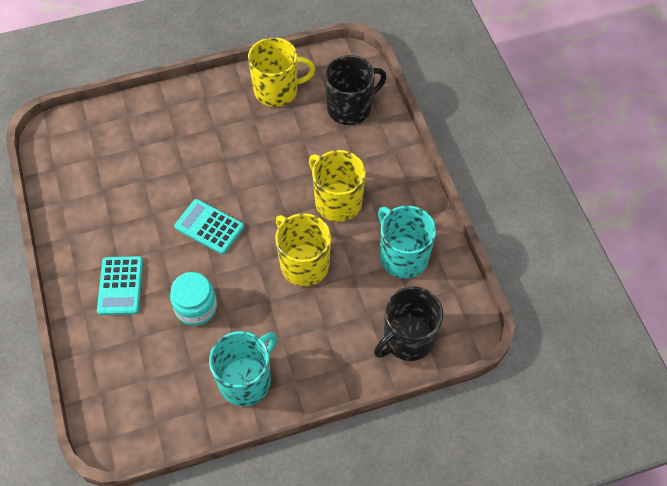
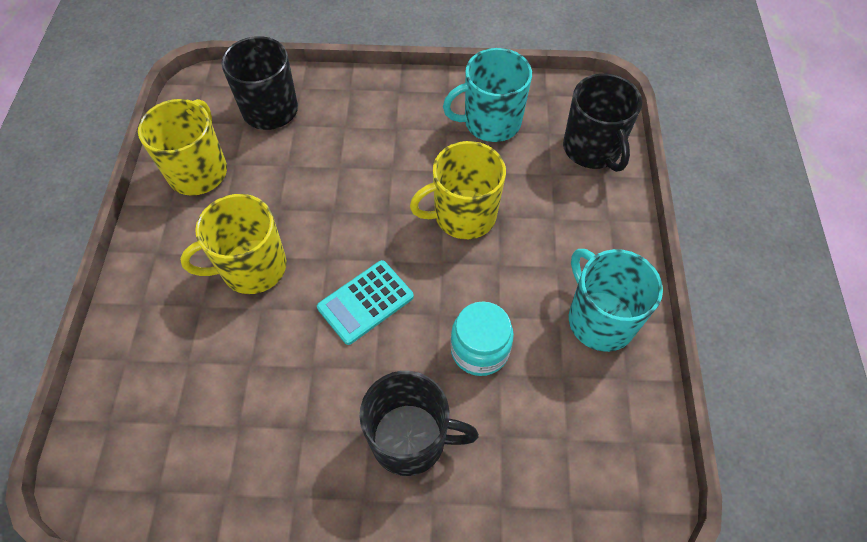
camera: 70 degrees left, 0 degrees up
turquoise calculator [97,256,143,315] -> black mug [359,371,479,476]
yellow mug [309,150,366,222] -> yellow mug moved to [180,194,287,294]

